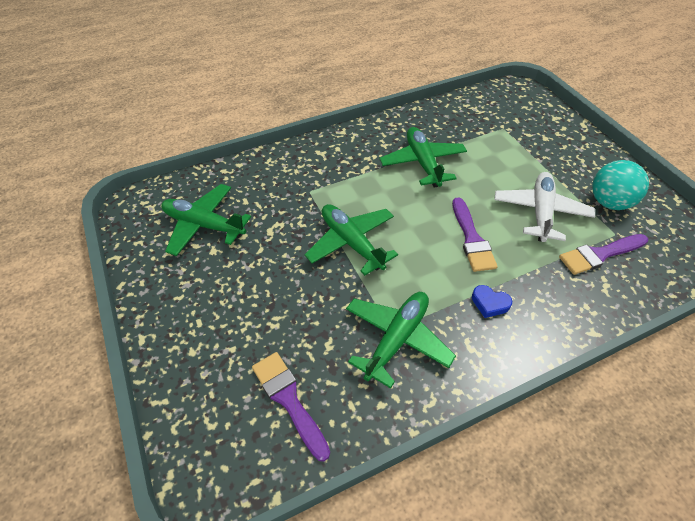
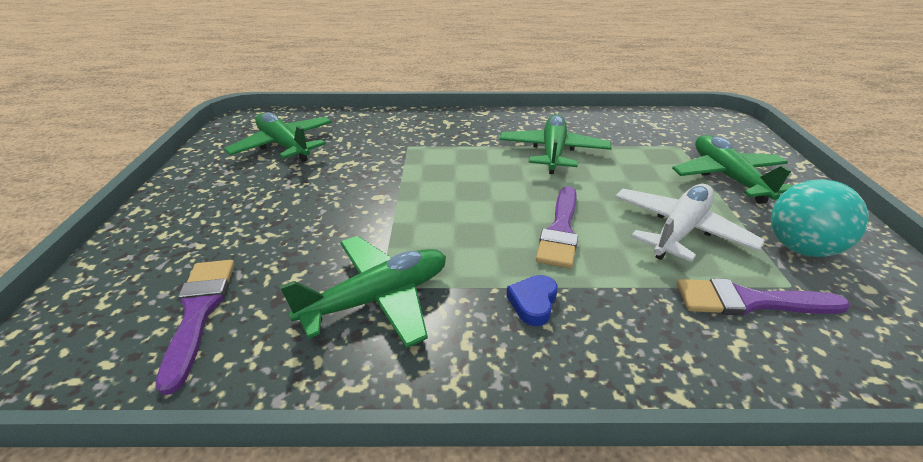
camera: 25 degrees right, 15 degrees down
green plane [304,204,398,276] -> green plane moved to [672,135,792,204]
blue heart [472,285,512,318] -> blue heart turned 60 degrees clockwise [507,275,558,326]

